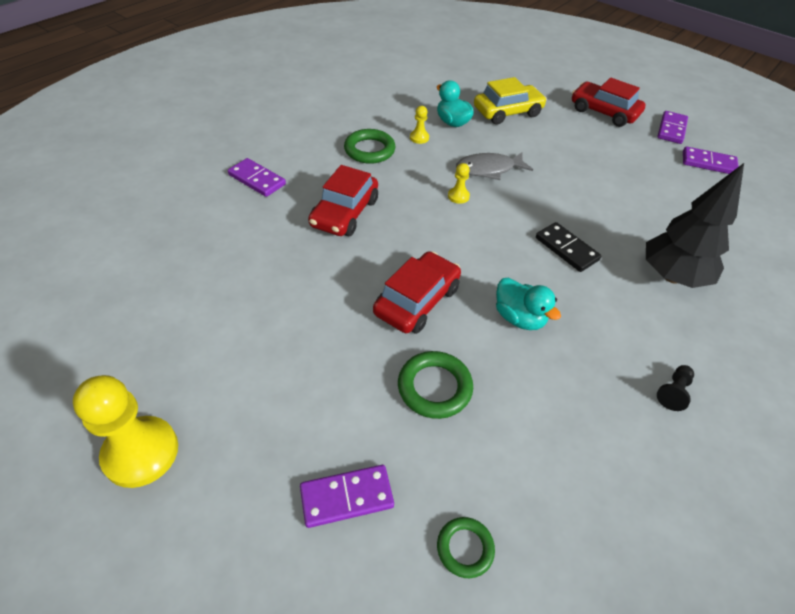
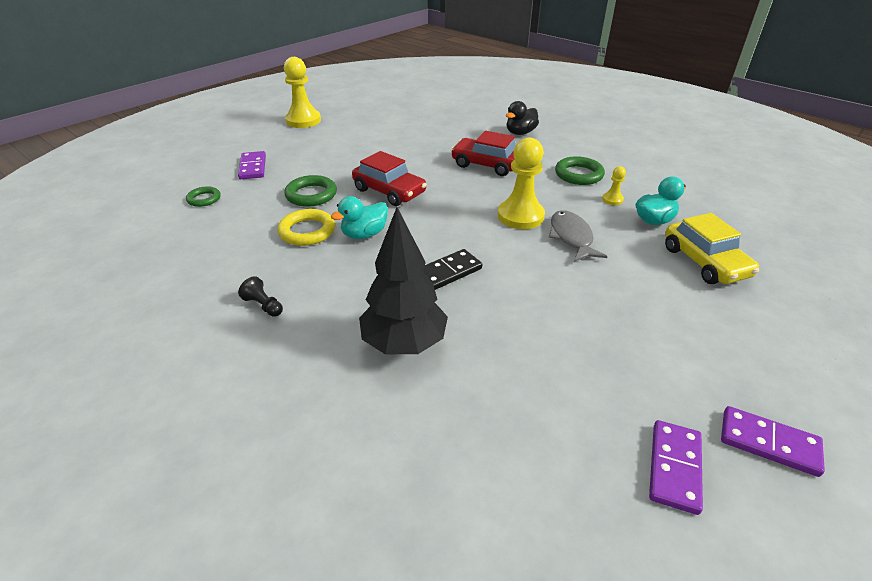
camera: 95 degrees right, 10 degrees down
purple domino [228,158,286,197] -> black duck [506,101,539,135]
yellow pawn [448,163,470,204] -> yellow pawn [498,138,545,229], size x2.17
red car [572,78,646,127] -> none
none -> yellow ring [277,209,335,246]

